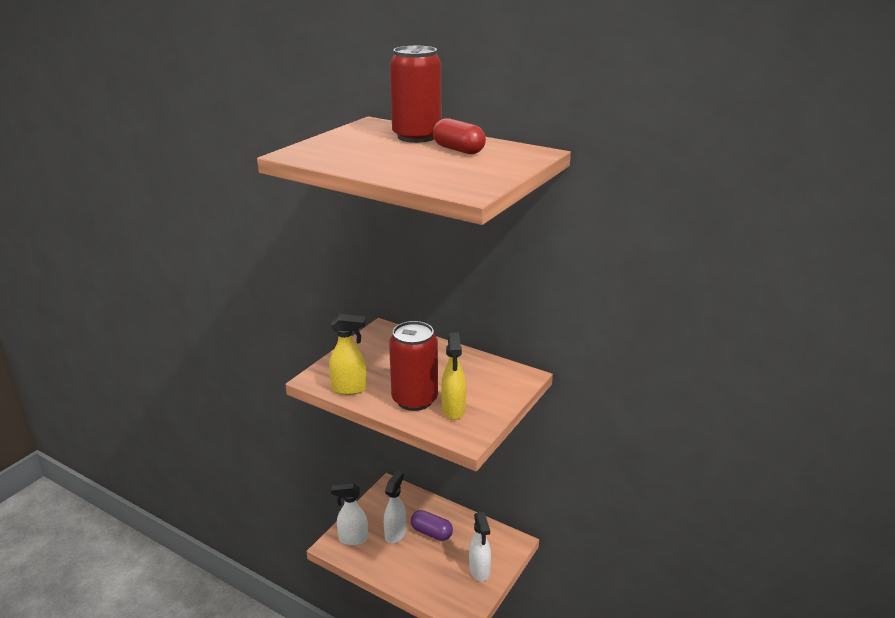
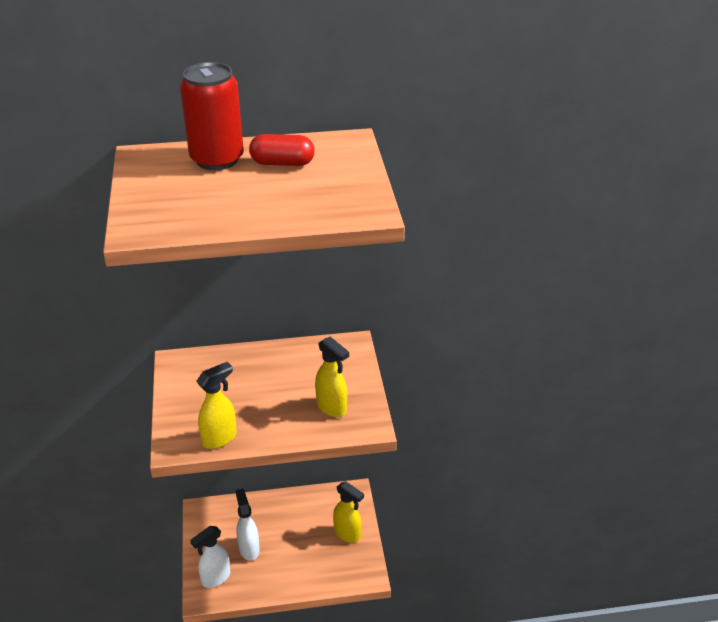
camera: 40 degrees left, 10 degrees up
red can [389,321,438,411] -> none
purple capsule [411,510,453,541] -> none
white spray bottle [469,512,491,581] -> yellow spray bottle [333,481,364,543]

